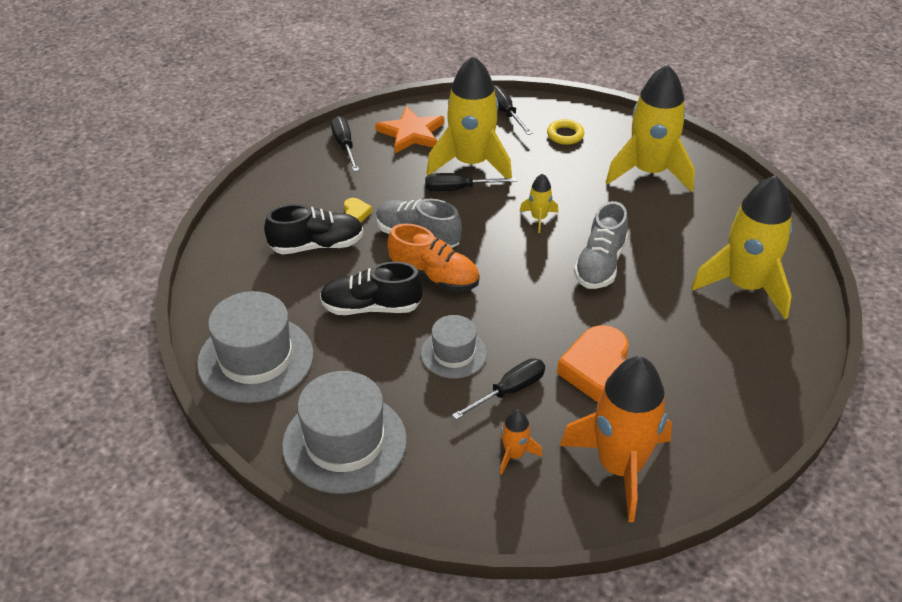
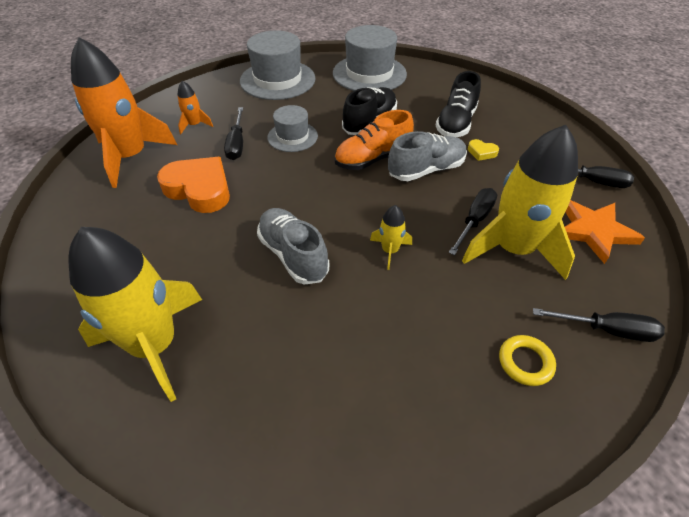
camera: 125 degrees right, 5 degrees up
yellow rocket [606,64,695,192] -> none

